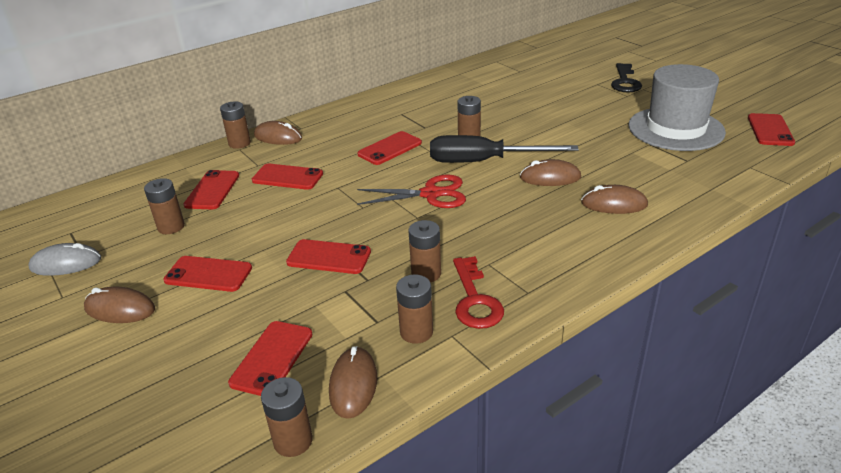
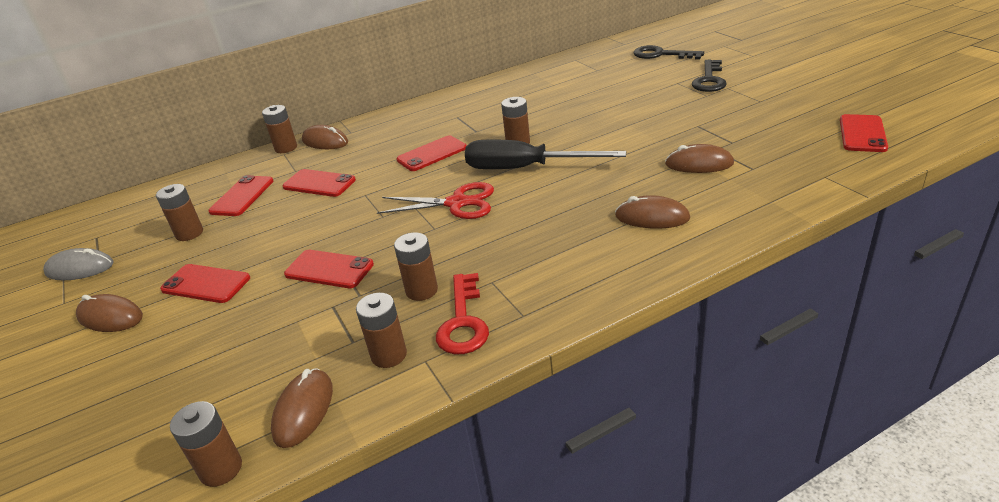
camera: 10 degrees right, 0 degrees up
red phone [228,321,313,396] -> none
brown mouse [520,159,581,186] -> brown mouse moved to [665,144,734,173]
grey hat [628,64,726,151] -> none
none -> black key [634,45,704,60]

